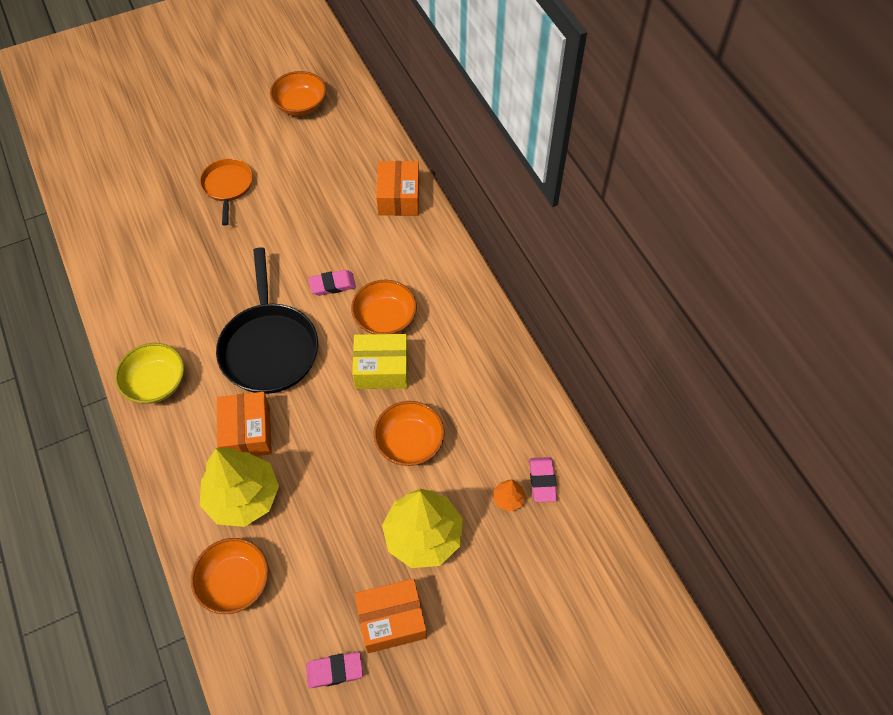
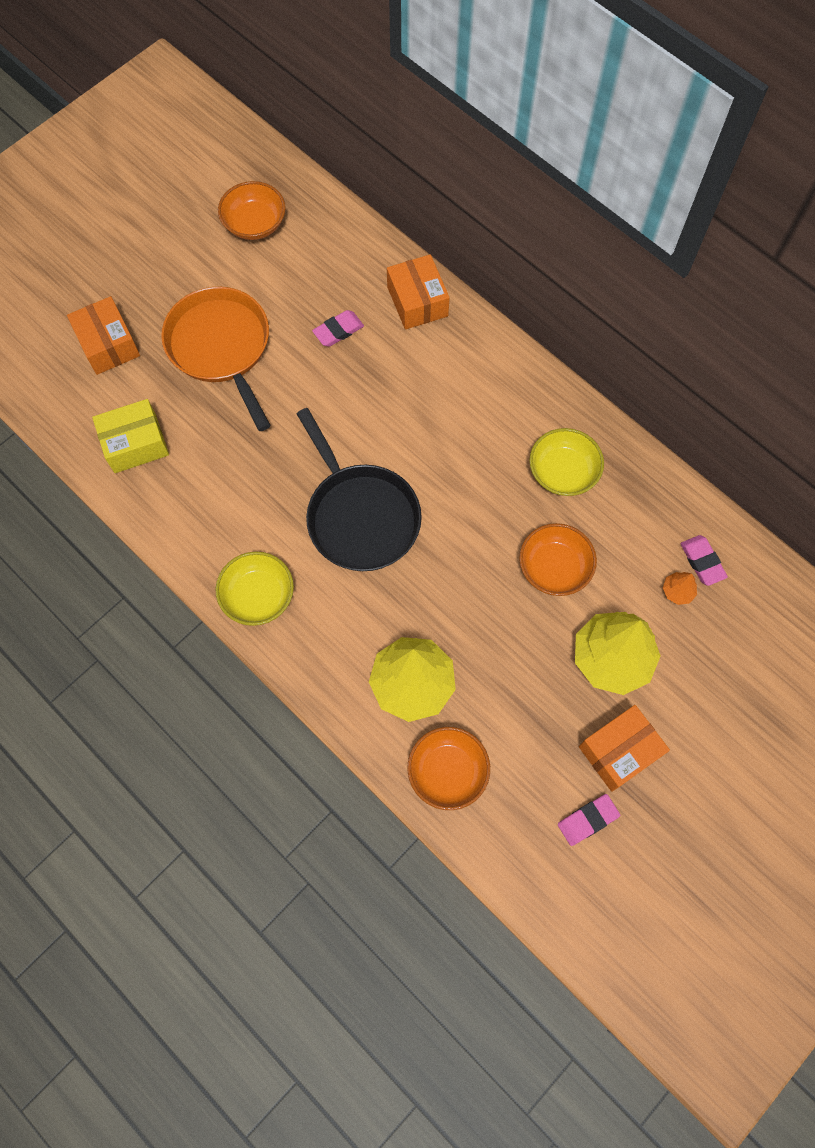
camera: 20 degrees left, 10 degrees up
orange pan [200,158,253,226] -> orange pan [161,287,271,431], size x1.71
orange box [217,392,272,456] -> orange box moved to [67,296,140,375]
pink eraser [308,270,356,296] -> pink eraser moved to [312,310,364,347]
orange bowl [351,280,417,334] -> none
yellow box [352,334,408,389] -> yellow box moved to [92,399,169,473]
none -> yellow bowl [529,428,604,496]

